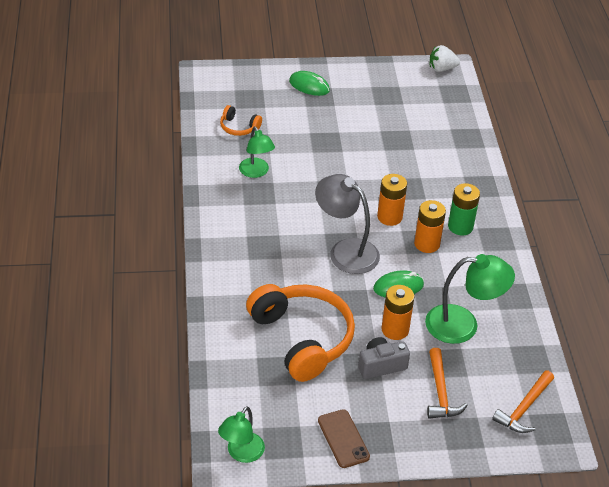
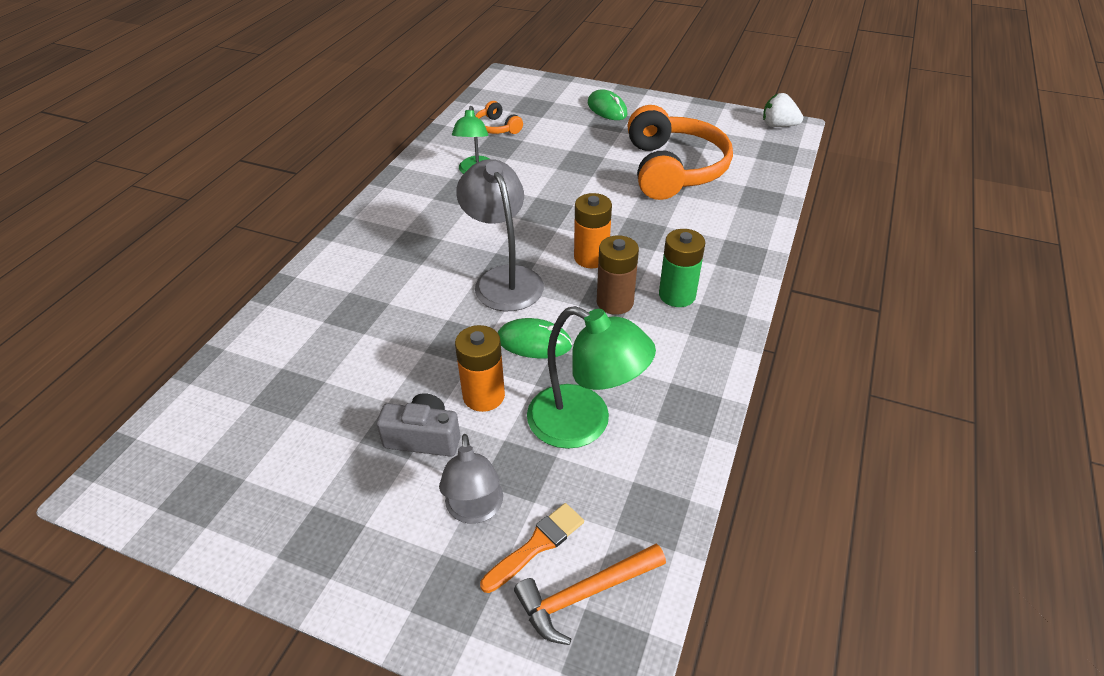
camera: 30 degrees right, 0 degrees up
green lamp [218,406,265,463] -> none
orange headphones [246,284,355,382] -> orange headphones moved to [628,105,733,200]
brown phone [318,409,370,468] -> none
orange battery [414,200,446,253] -> brown battery [597,235,639,315]
orange hammer [427,348,468,419] -> grey lamp [439,434,503,524]
none -> orange brush [480,503,584,593]

